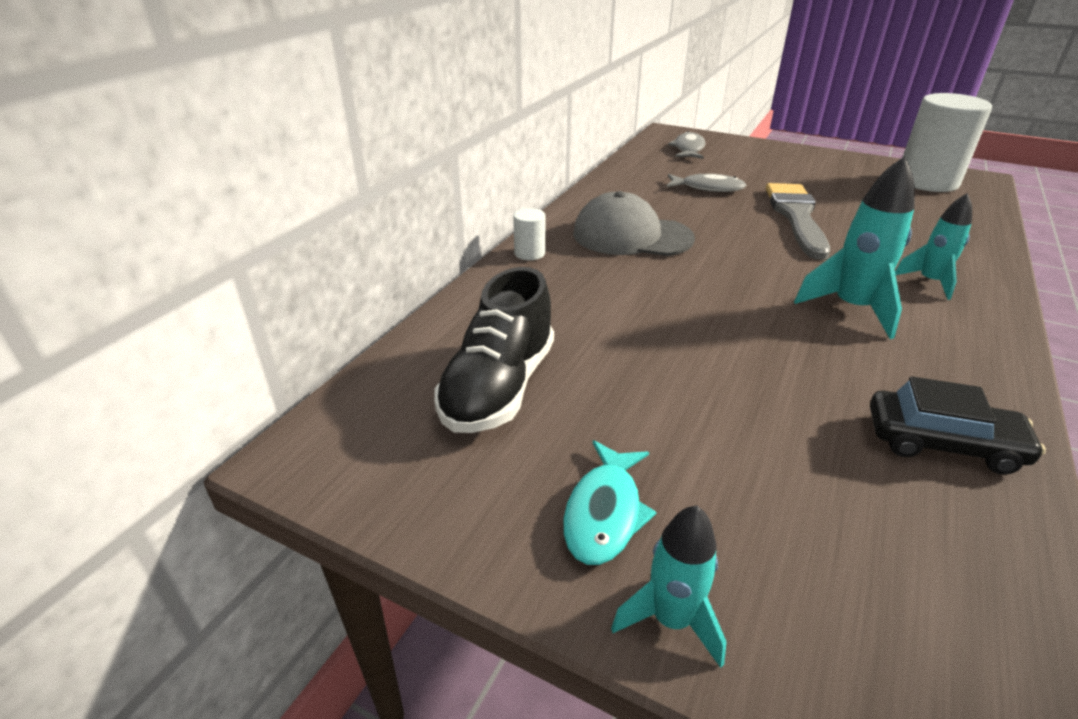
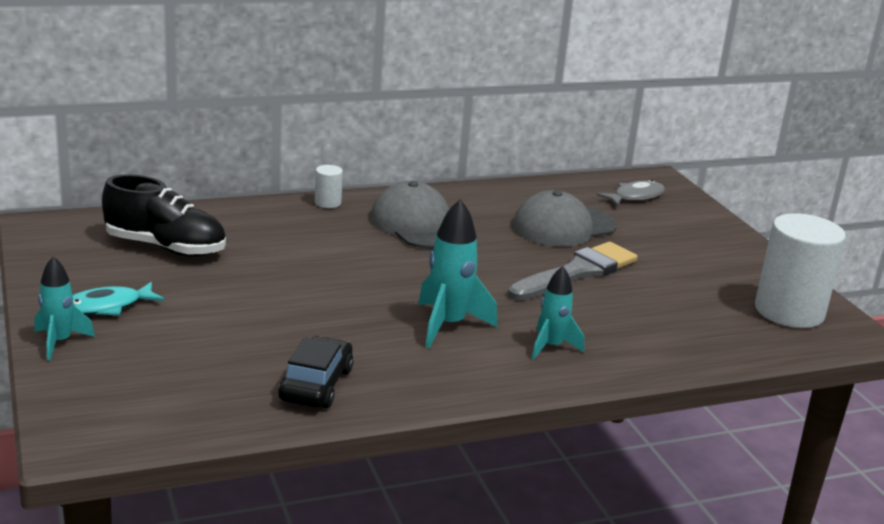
camera: 40 degrees right, 10 degrees down
black shoe [434,267,554,433] -> black shoe turned 135 degrees counterclockwise [102,174,226,257]
grey fish [666,173,746,192] -> grey cap [513,190,617,247]
black car [870,376,1046,475] -> black car turned 135 degrees counterclockwise [278,336,353,408]

